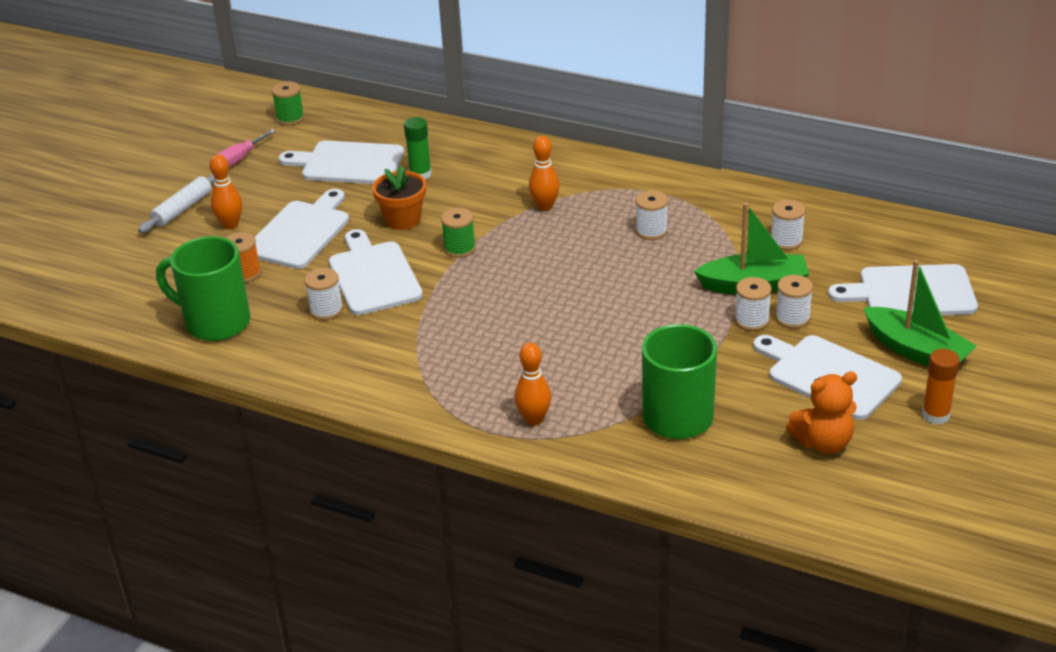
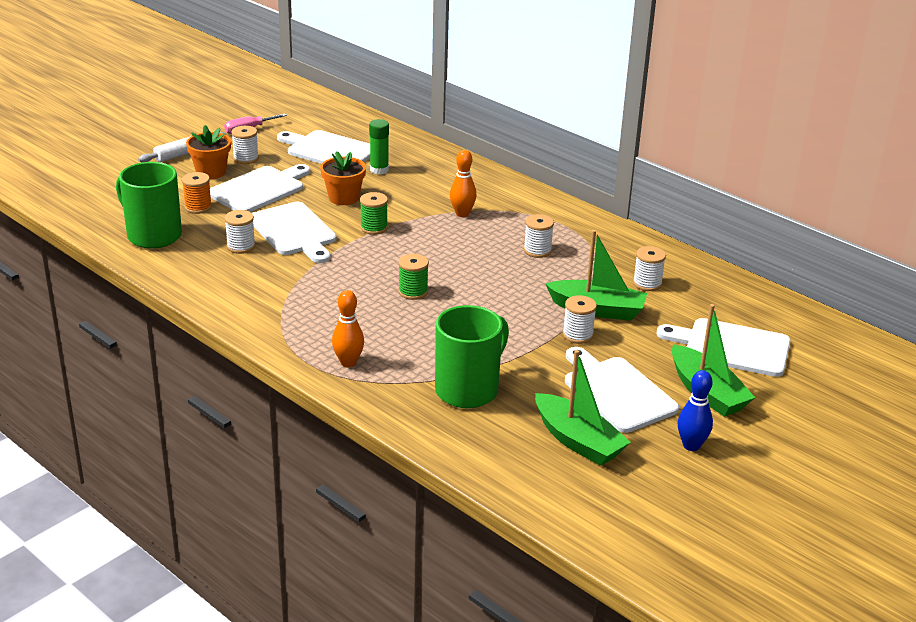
camera: 15 degrees right, 5 degrees down
orange bowling pin [210,154,242,229] -> orange flower pot [186,125,231,179]
green spool [271,81,304,125] -> green spool moved to [398,254,429,300]
white cutting board [329,229,423,315] -> white cutting board turned 150 degrees clockwise [252,202,337,263]
white spool [775,275,813,329] -> white spool moved to [231,126,259,164]
orange teddy bear [786,371,857,454] -> green boat [535,350,631,466]
orange glue stick [922,349,960,425] -> blue bowling pin [678,370,713,451]

